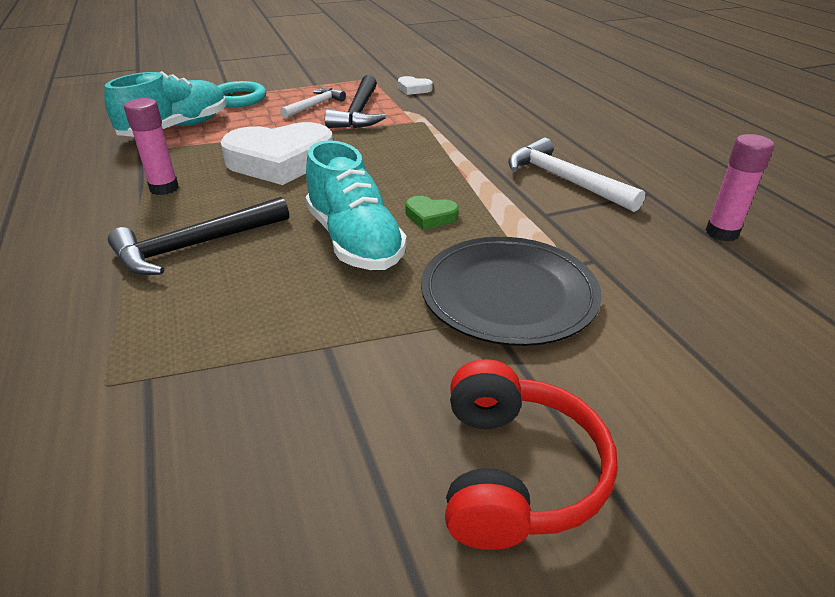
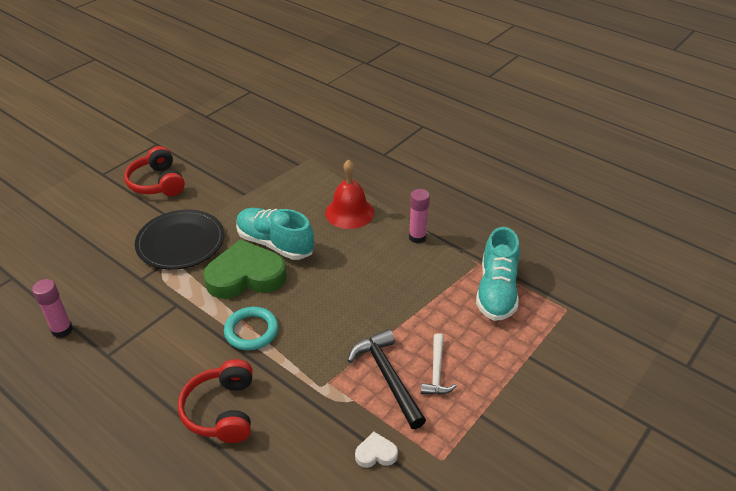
camera: 150 degrees right, 5 degrees up
black hammer [108,197,289,275] -> red bell [325,159,374,229]
turquoise ring [217,81,266,107] -> turquoise ring moved to [224,307,278,350]
white heart [220,122,333,185] -> none
green heart [405,196,459,230] -> green heart [203,239,286,299], size x2.34
white hammer [508,137,645,212] -> none
none -> red headphones [178,359,253,443]

